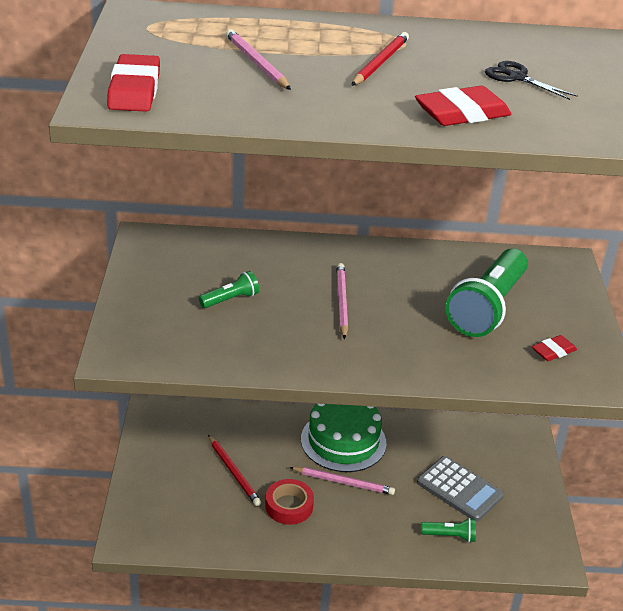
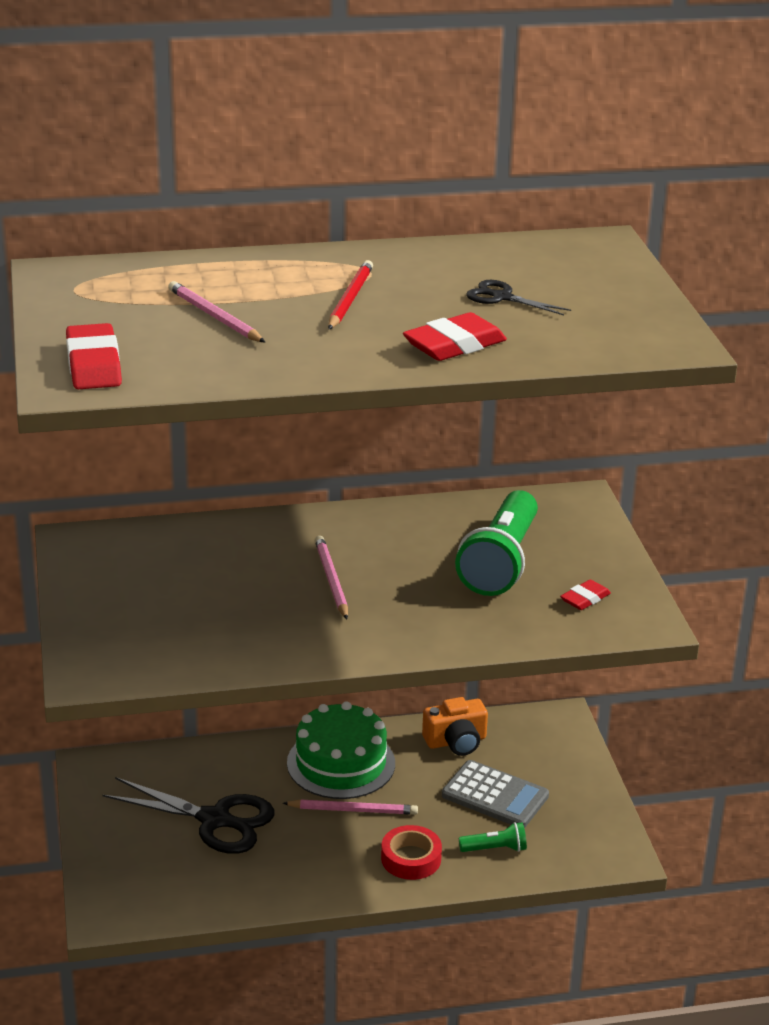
camera: 10 degrees left, 5 degrees down
green flashlight [199,271,259,308] -> none
red pencil [208,435,261,506] -> black scissors [103,777,275,854]
red tape [265,479,314,525] -> red tape moved to [381,825,442,880]
none -> orange camera [422,697,488,756]

